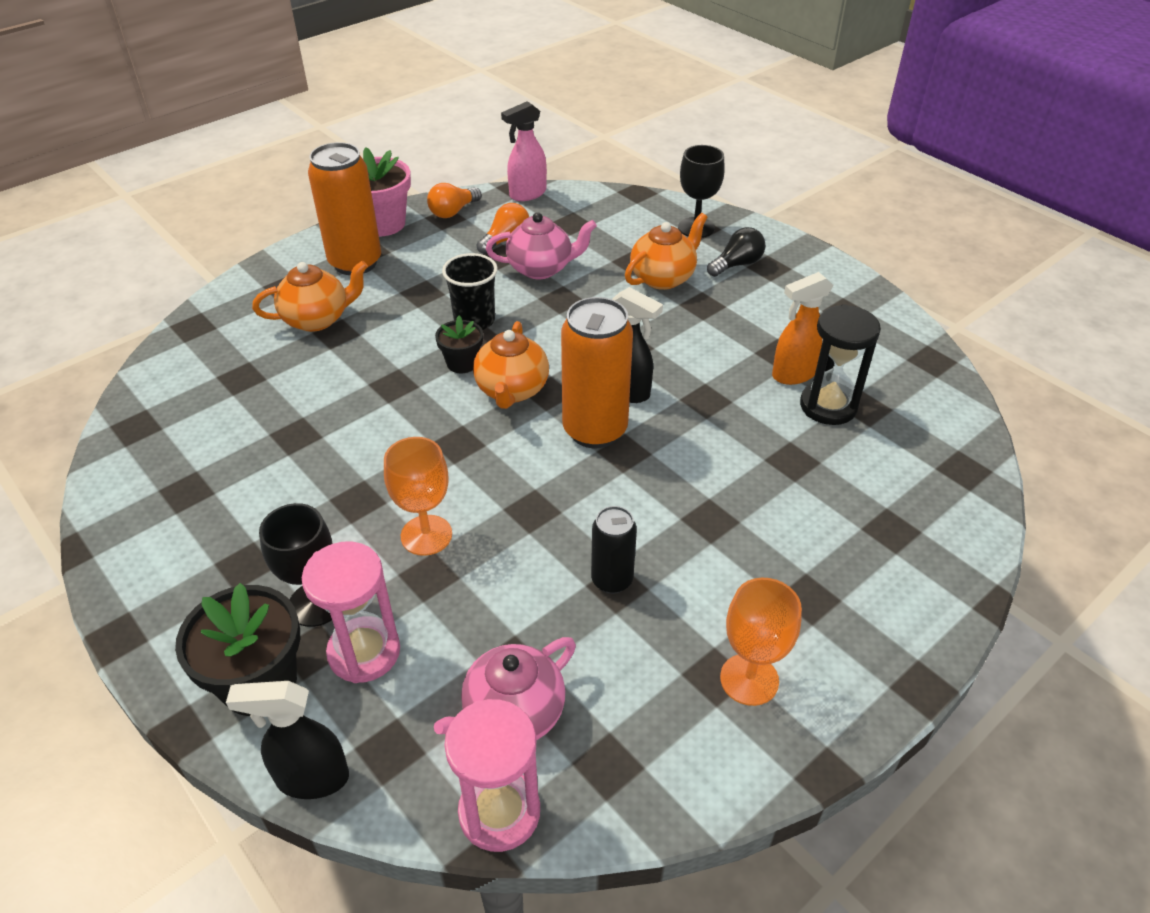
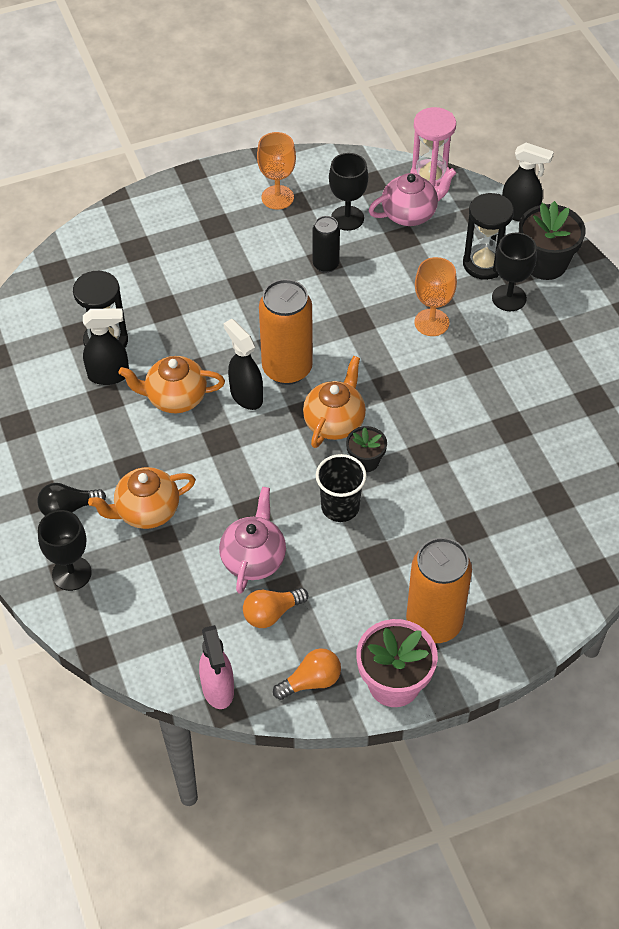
camera: 160 degrees left, 10 degrees up
orange teapot [252,261,368,332] -> orange teapot moved to [119,356,225,413]
pink hourglass [302,542,400,683] -> black hourglass [463,193,514,280]
pink teapot [486,212,597,279] -> pink teapot turned 90 degrees clockwise [219,487,286,594]
pink spray bottle [501,101,547,201] -> pink spray bottle turned 90 degrees clockwise [199,625,234,709]
orange spray bottle [772,272,833,385] -> black spray bottle [83,308,129,385]
none -> black goblet [329,153,368,231]

